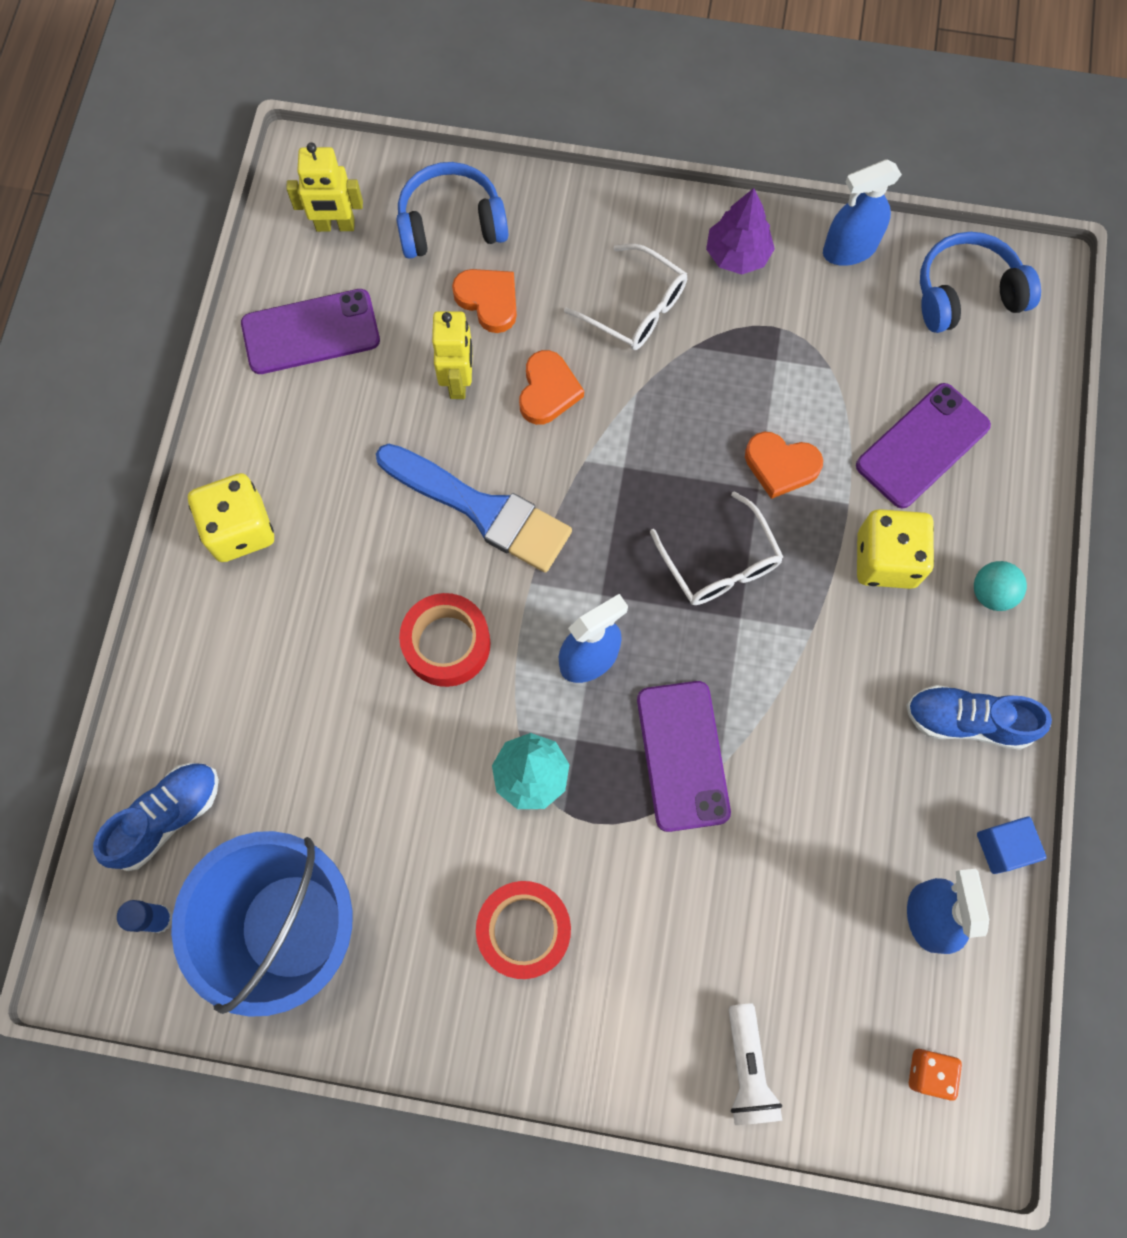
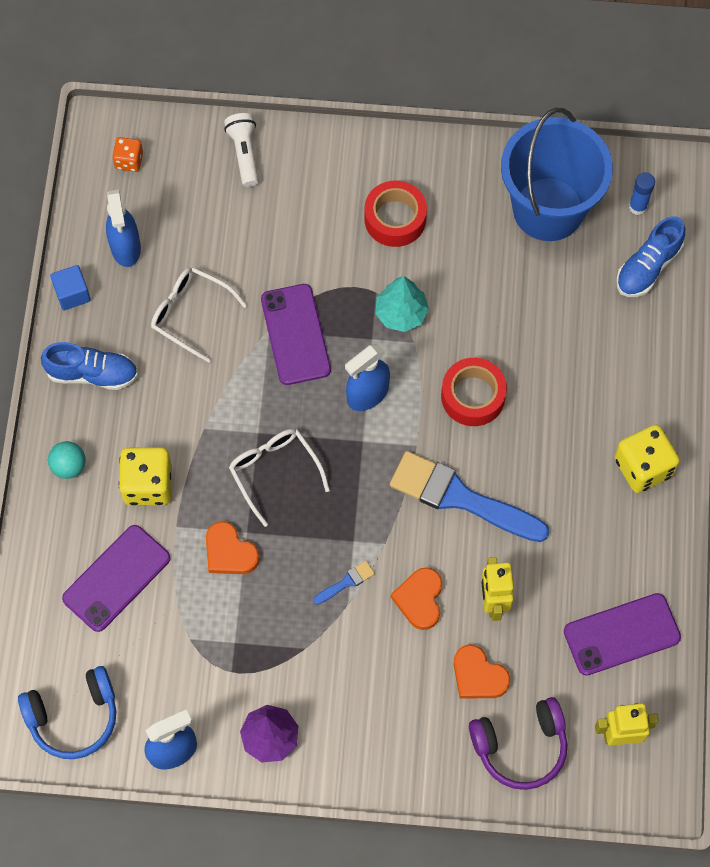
camera: 175 degrees right, 5 degrees down
blue headphones [396,162,508,259] -> purple headphones [469,697,568,790]
white glasses [564,244,687,350] -> white glasses moved to [151,267,247,363]
orange heart [745,432,823,499] -> orange heart turned 150 degrees counterclockwise [206,521,259,574]
none -> blue brush [313,561,375,605]

